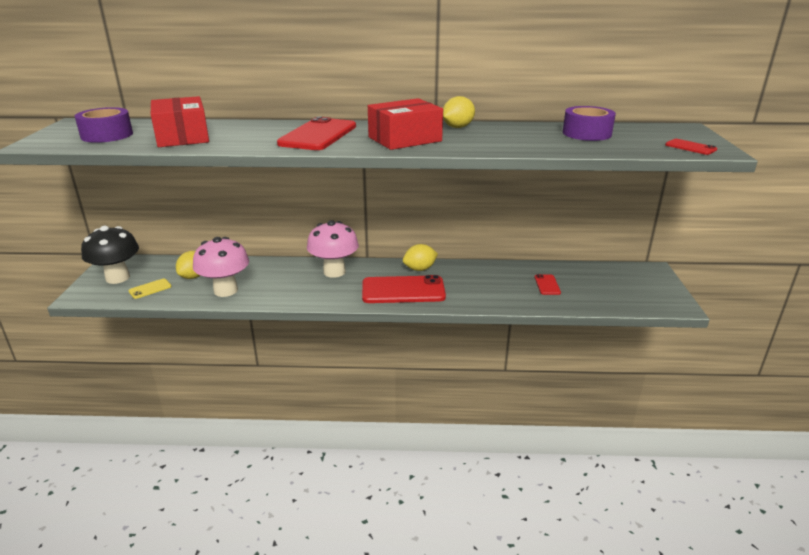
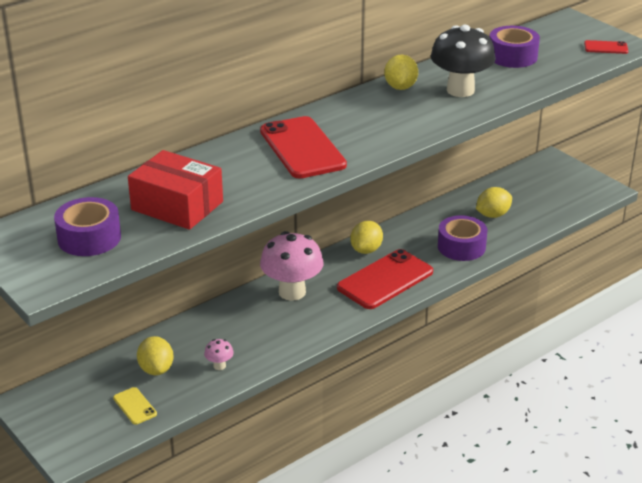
camera: 40 degrees left, 5 degrees up
black mushroom [81,226,139,284] -> black mushroom moved to [431,25,496,97]
yellow phone [128,278,172,299] -> yellow phone turned 45 degrees counterclockwise [113,387,157,425]
pink mushroom [193,237,249,297] -> pink mushroom [204,339,234,370], size x0.43
red box [368,98,443,150] -> none
red phone [534,274,561,295] -> yellow lemon [476,187,512,218]
none -> purple tape [438,215,487,261]

